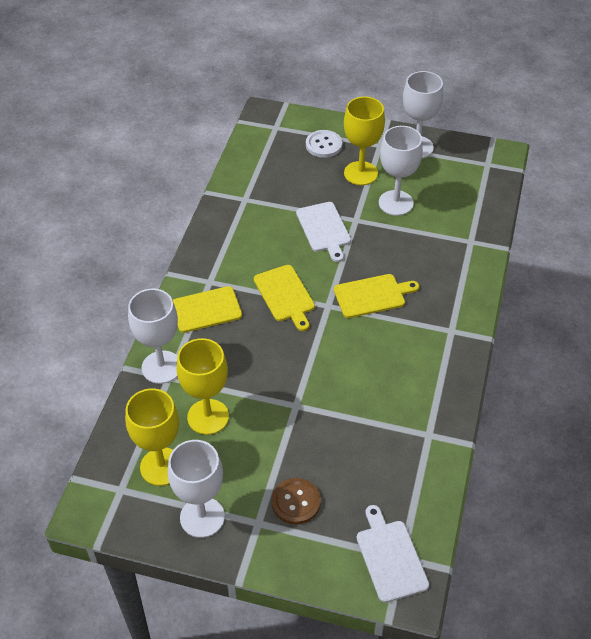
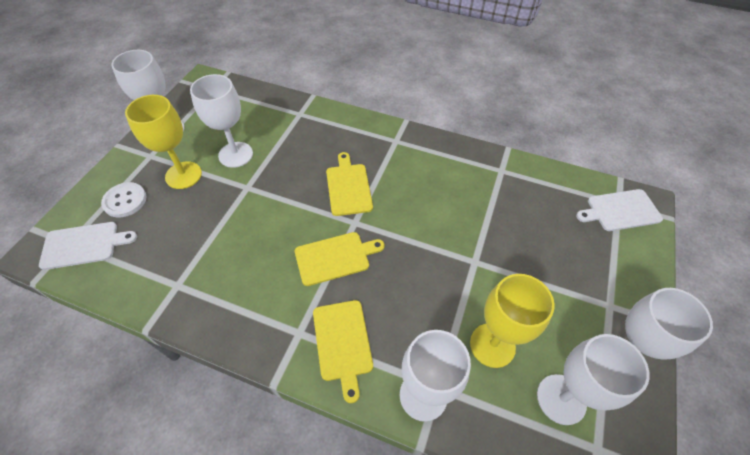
camera: 85 degrees left, 5 degrees up
yellow goblet [125,389,179,486] -> white goblet [537,334,650,425]
brown button [272,478,321,525] -> none
white cutting board [296,202,351,262] -> white cutting board moved to [39,222,137,270]

